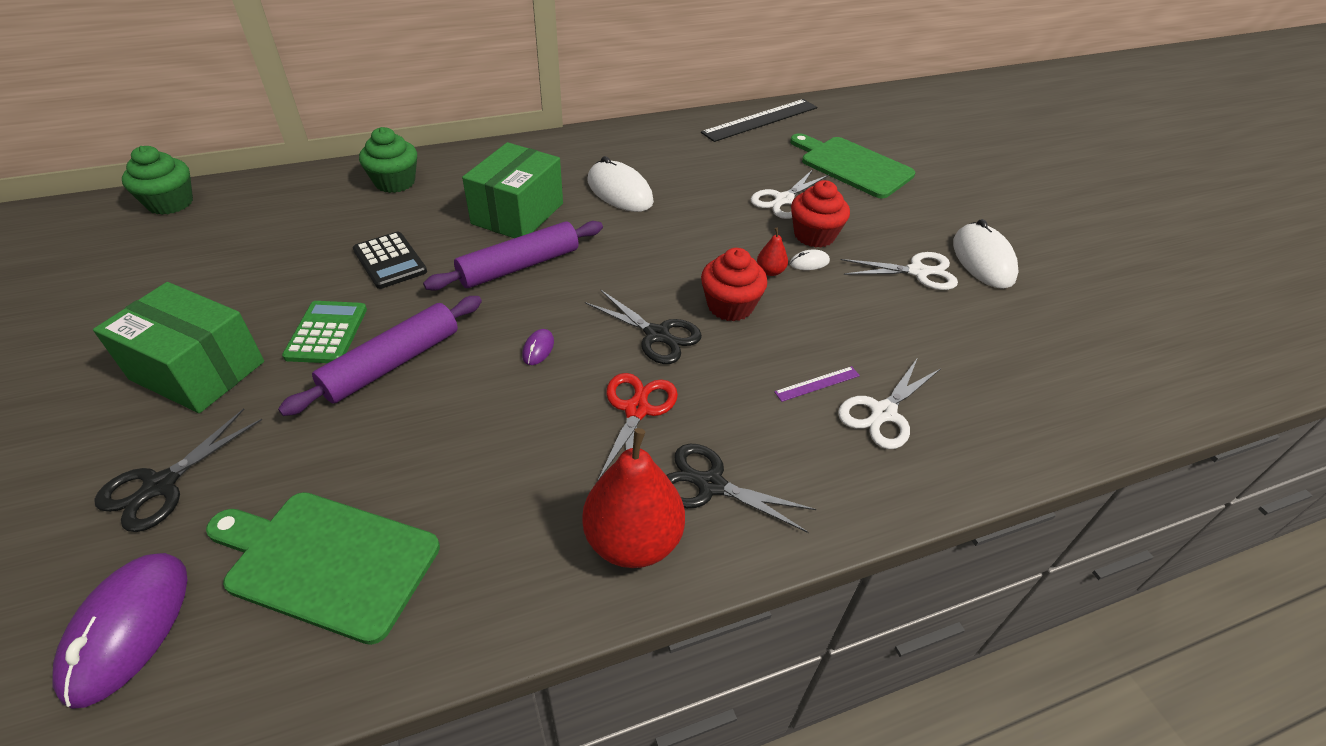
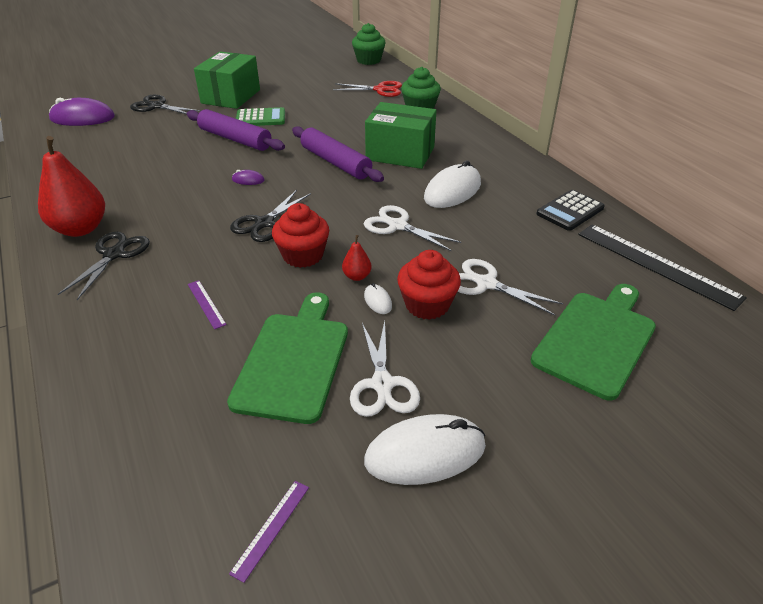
camera: 85 degrees right, 5 degrees down
green cutting board [206,492,440,645] -> green cutting board moved to [227,292,348,424]
black calculator [353,232,427,289] -> black calculator moved to [536,190,605,231]
red scissors [597,373,678,482] -> red scissors moved to [333,81,402,97]
white scissors [838,359,940,449] -> white scissors moved to [364,205,461,251]
none -> purple ruler [229,481,309,583]

